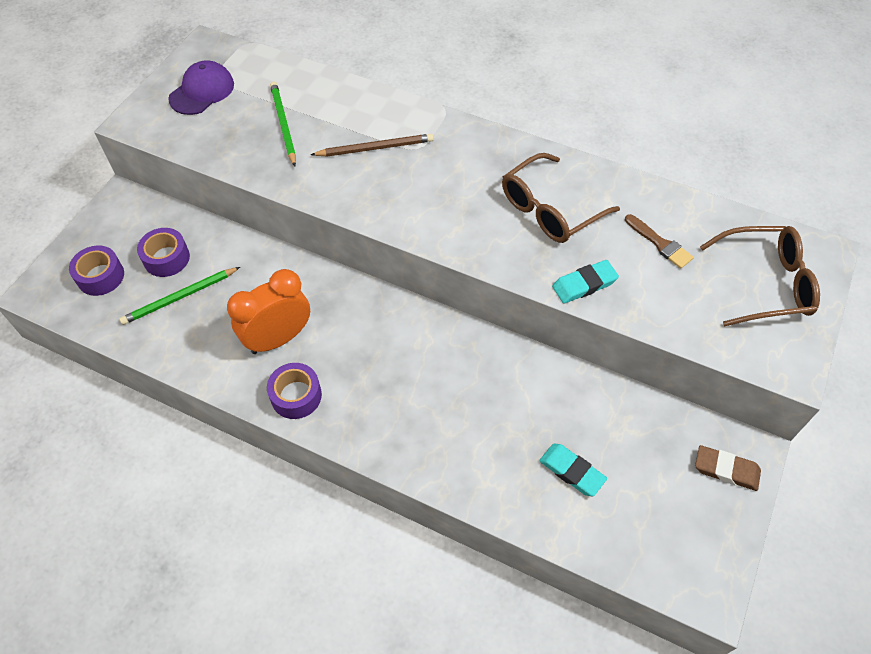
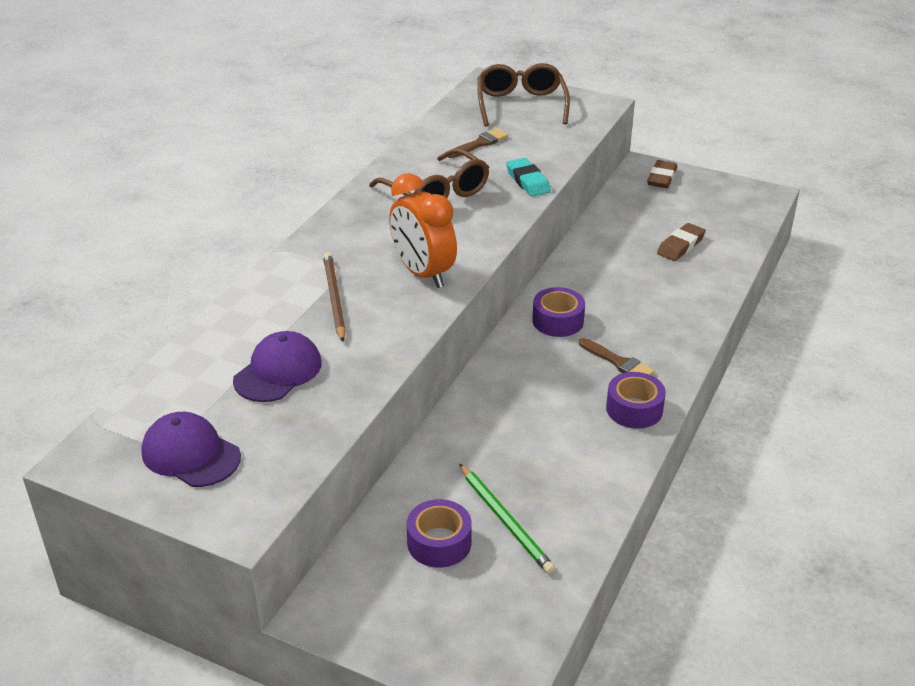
camera: 90 degrees left, 20 degrees down
purple tape [69,246,124,296] -> purple tape moved to [532,287,585,337]
orange clock [227,269,310,354] -> orange clock moved to [389,173,457,288]
green pencil [270,81,296,166] -> purple cap [233,331,322,402]
turquoise eraser [539,444,607,496] -> brown eraser [657,223,706,261]
none -> brown brush [579,338,654,375]

